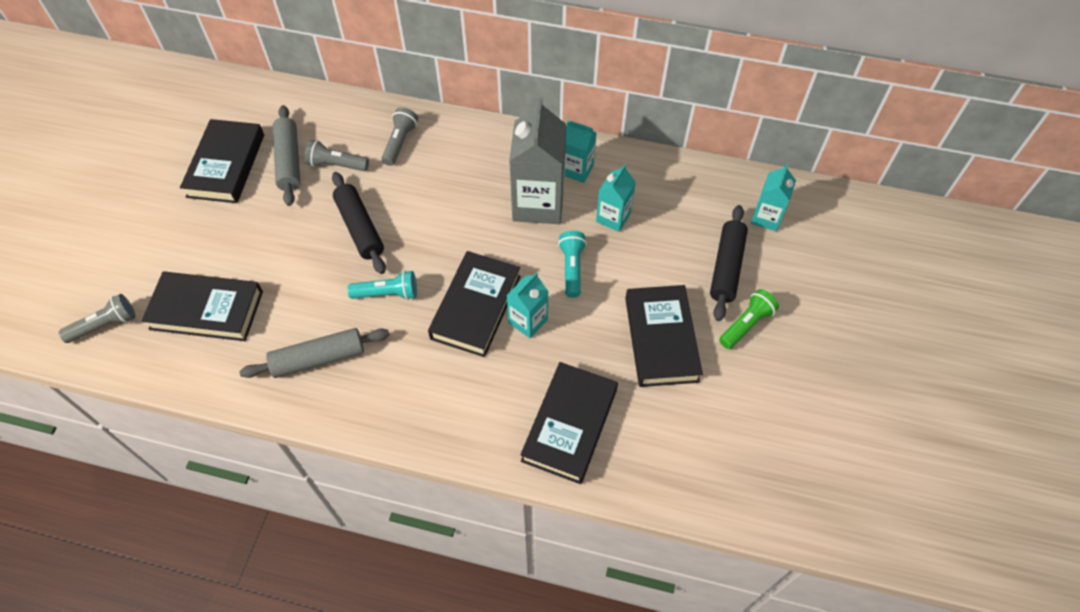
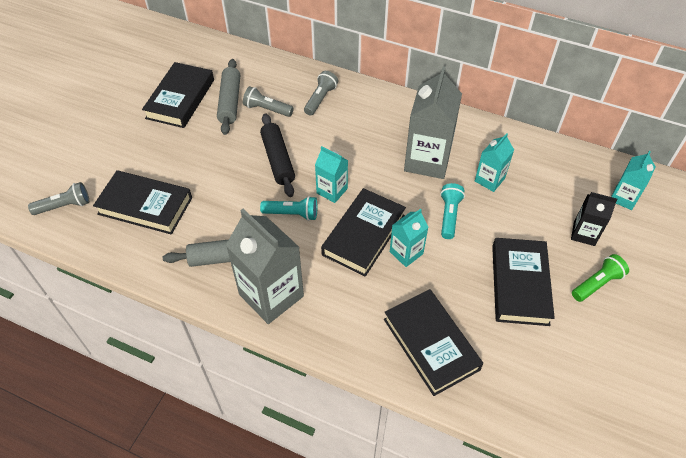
camera: 10 degrees right, 5 degrees down
black book [520,362,618,484] -> black book turned 60 degrees counterclockwise [384,289,483,396]
turquoise carton [565,120,597,183] -> turquoise carton moved to [315,146,348,203]
black rolling pin [710,205,748,321] -> black carton [571,192,618,246]
none -> grey carton [226,209,304,324]

